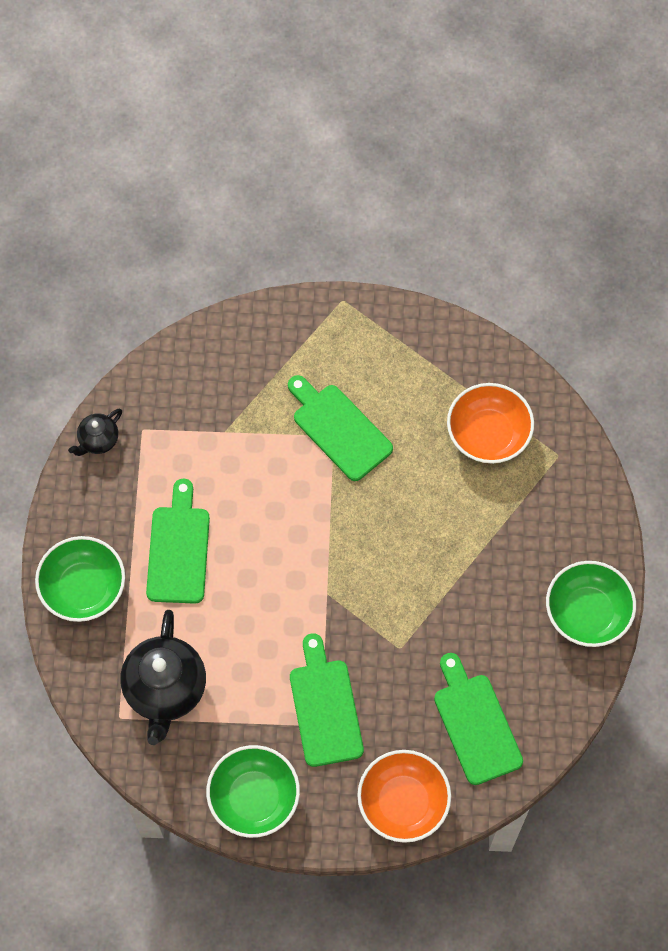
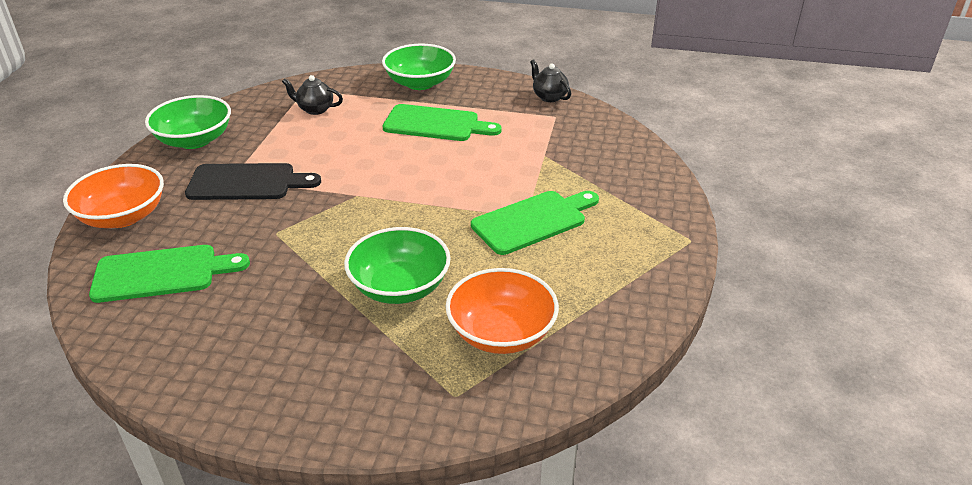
camera: 100 degrees right, 30 degrees down
black teapot [121,610,206,745] -> black teapot [282,75,343,115], size x0.51
green cutting board [290,634,364,767] -> black cutting board [185,163,321,200]
green bowl [546,561,636,647] -> green bowl moved to [344,227,451,304]

